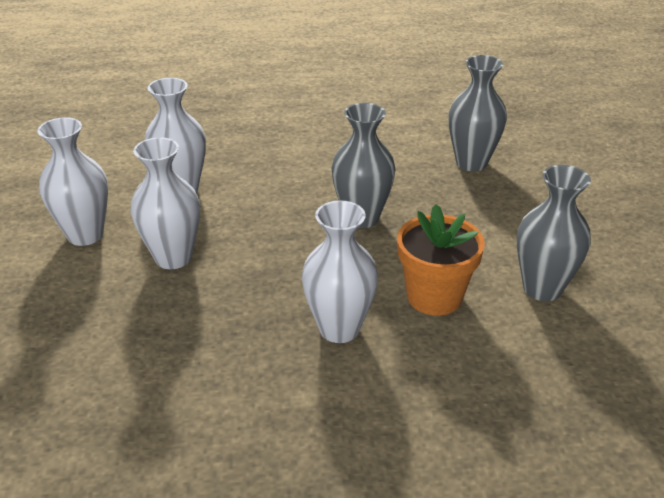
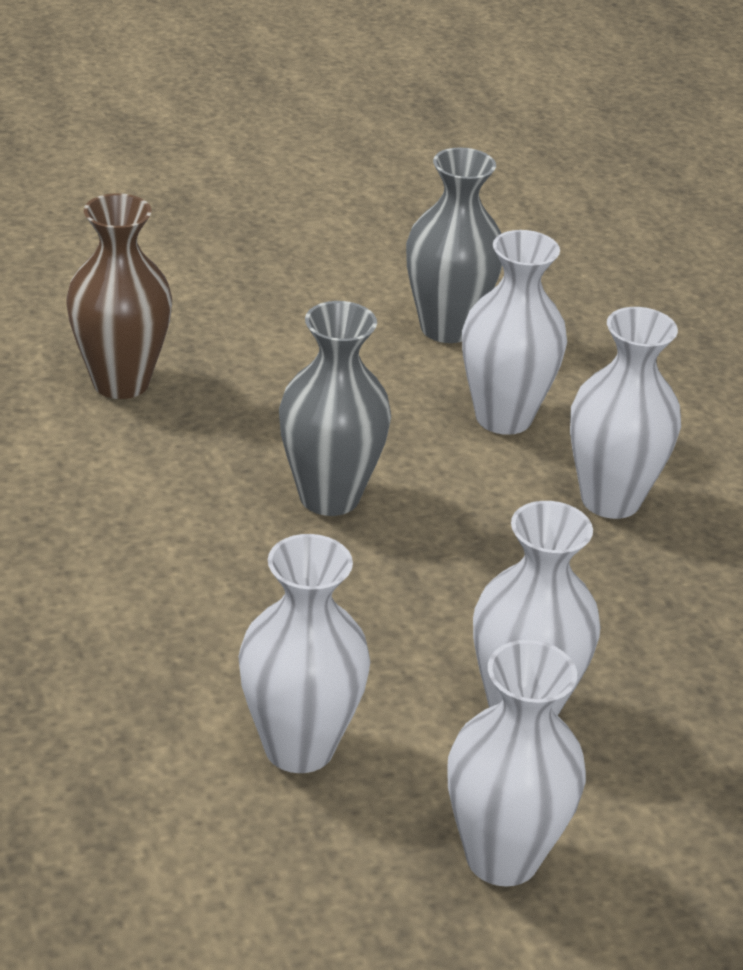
camera: 105 degrees left, 0 degrees up
orange flower pot [397,204,485,316] -> white vase [462,230,567,435]
grey vase [449,55,507,171] -> brown vase [66,193,172,399]

